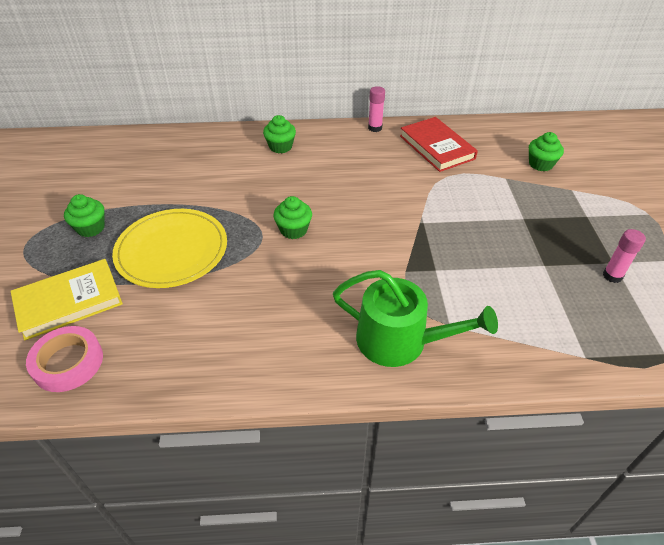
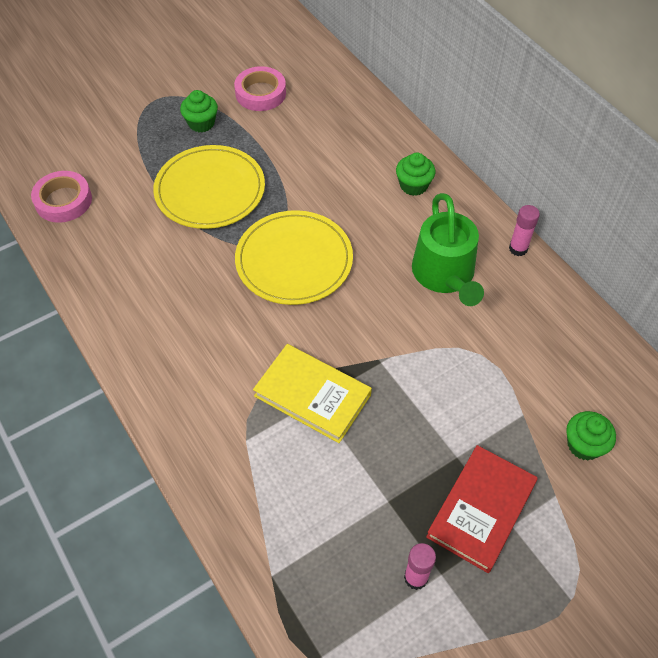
camera: 60 degrees right, 10 degrees up
yellow book [11,259,123,341] -> yellow book moved to [253,344,372,443]
green cupcake [273,196,312,239] -> yellow plate [235,210,353,305]
green watering can [333,270,498,367] -> green watering can moved to [412,193,484,306]
red book [400,117,478,172] -> red book moved to [426,445,538,573]
none -> pink tape [234,66,286,111]

